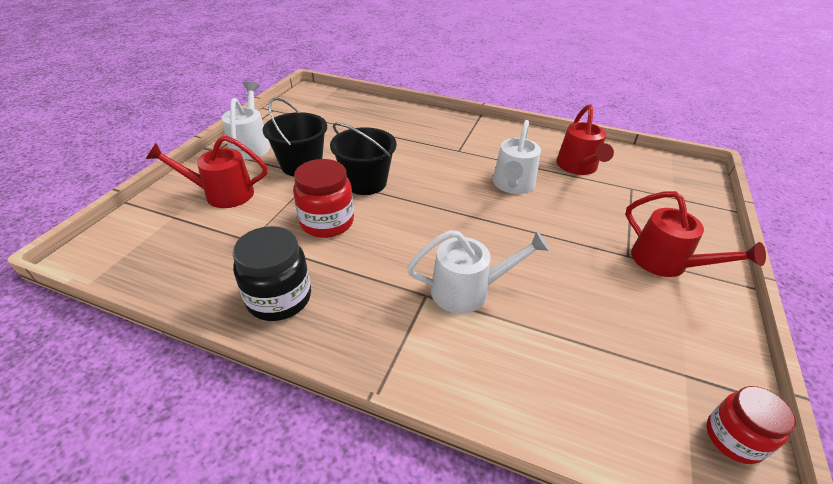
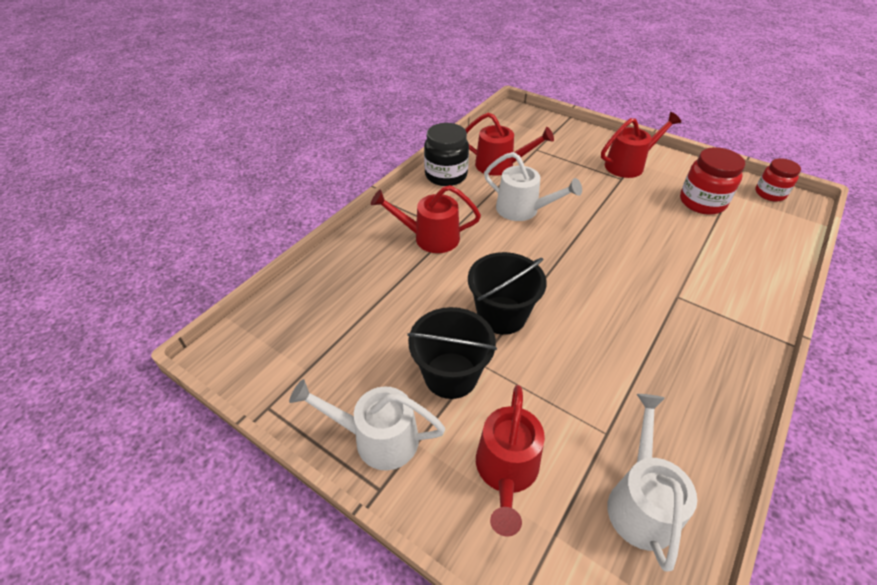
camera: 75 degrees left, 5 degrees up
black jar [232,226,311,321] -> black jar moved to [424,123,469,186]
red jar [293,159,354,238] -> red jar moved to [680,147,745,215]
white watering can [407,230,550,314] -> white watering can moved to [607,394,697,571]
none -> red watering can [371,185,481,253]

